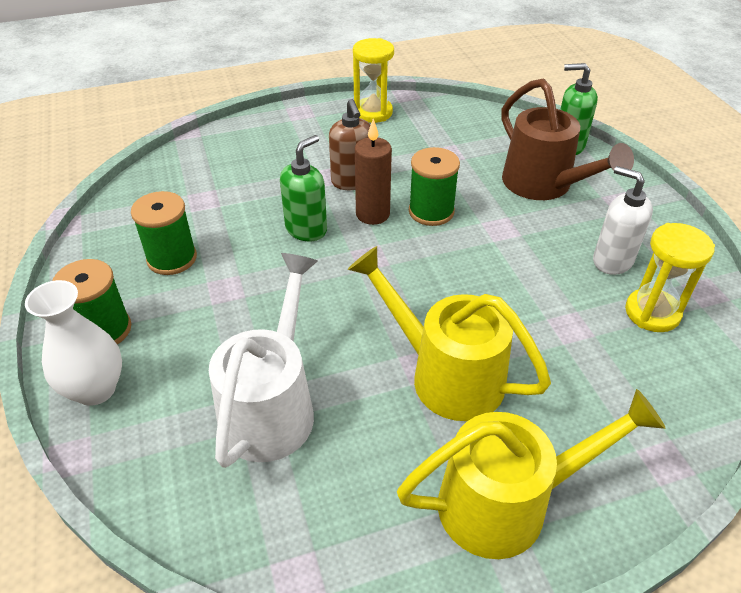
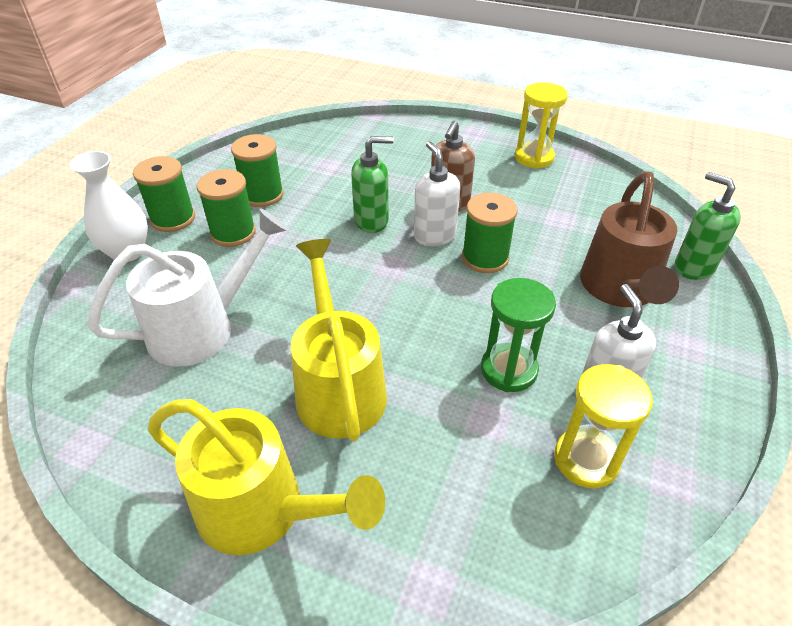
camera: 40 degrees right, 0 degrees up
brown candle [355,119,392,225] -> white soap dispenser [414,141,460,246]
none -> green spool [197,169,256,247]
none -> green hourglass [481,278,556,392]

